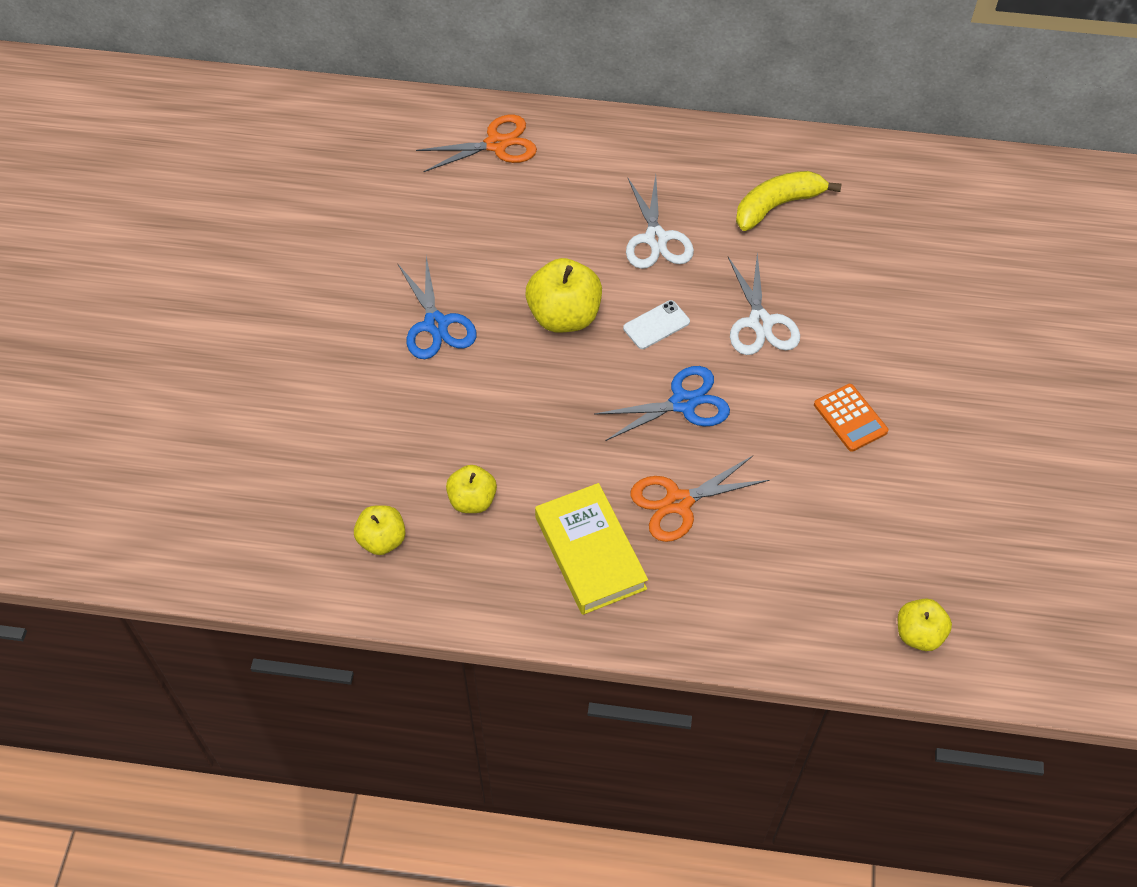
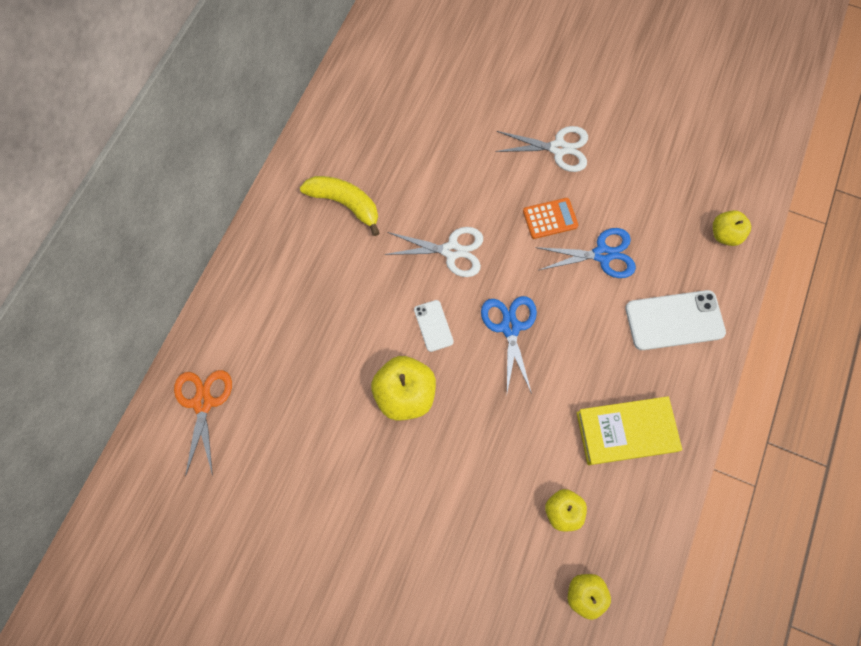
camera: 75 degrees left, 15 degrees up
blue scissors [397,256,476,359] -> blue scissors moved to [535,228,636,278]
white scissors [626,175,694,269] -> white scissors moved to [495,126,588,172]
orange scissors [630,456,769,542] -> none
yellow banana [736,171,841,231] -> yellow banana turned 135 degrees clockwise [300,176,380,236]
none -> white phone [625,290,726,350]

